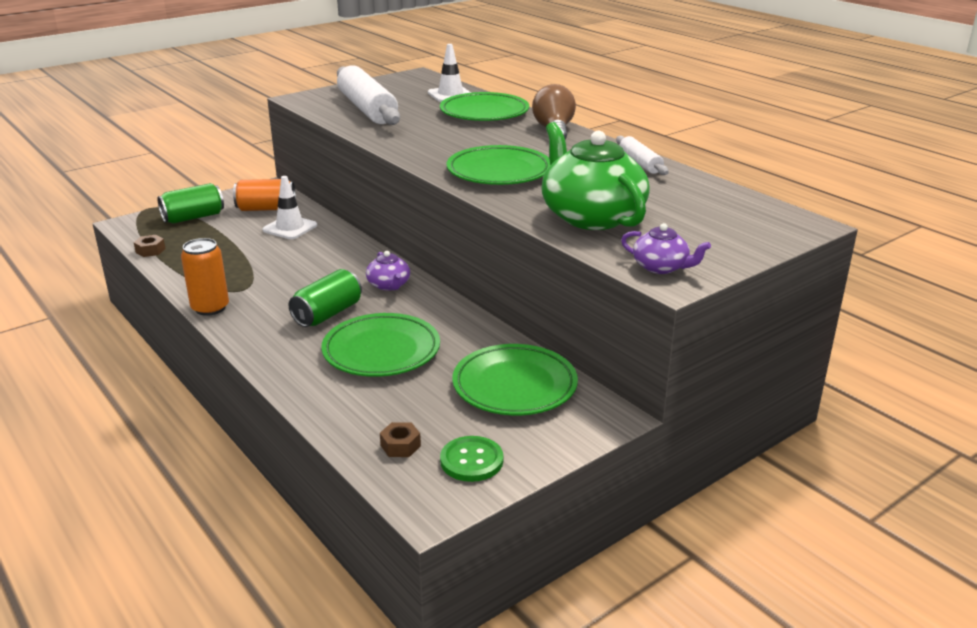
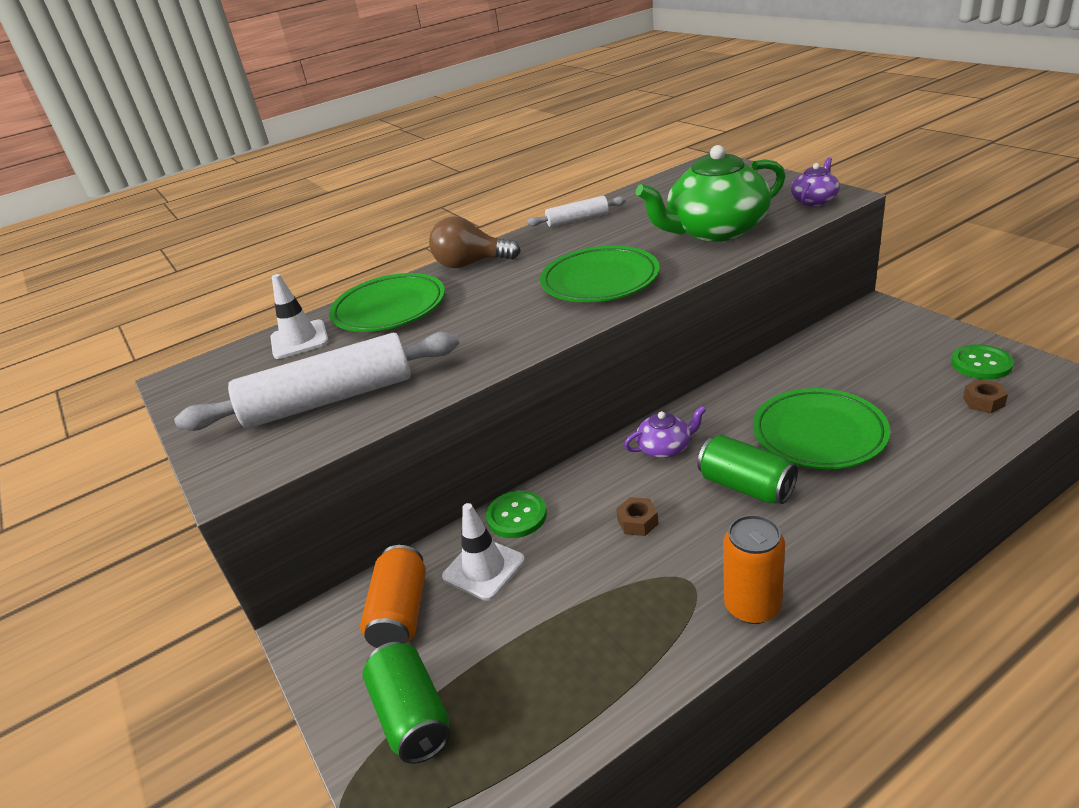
camera: 80 degrees left, 5 degrees up
brown nut [134,235,166,257] -> brown nut moved to [616,497,658,536]
green plate [452,344,578,415] -> none
none -> green button [486,491,547,538]

